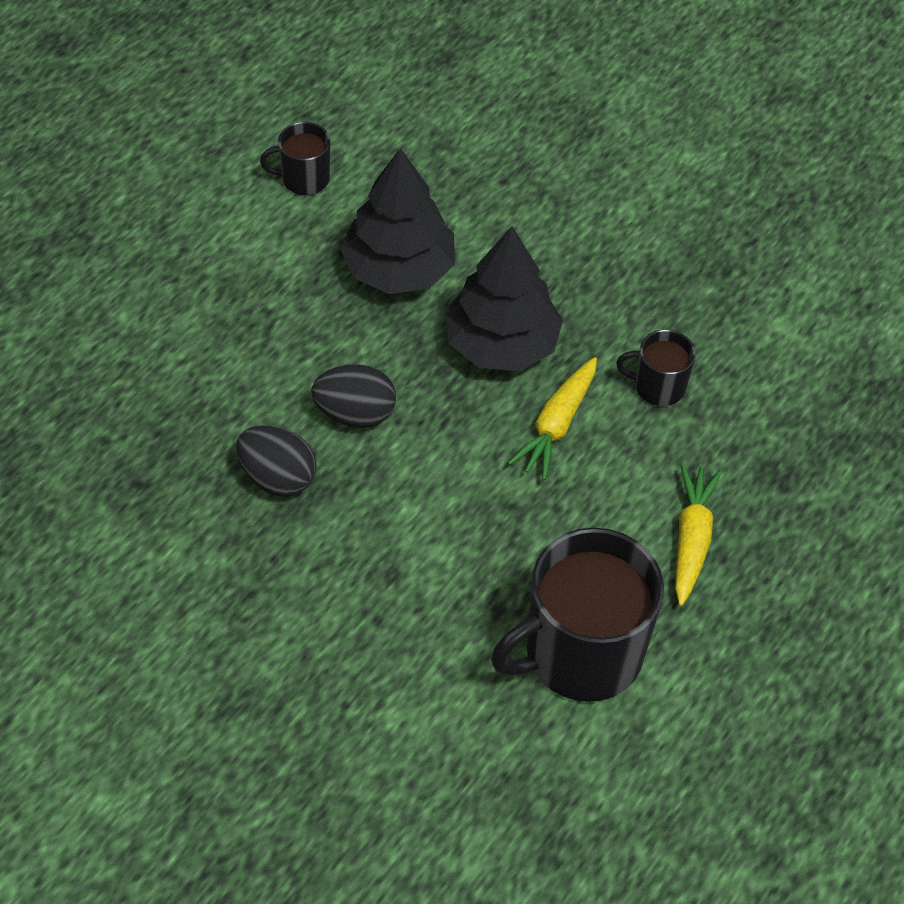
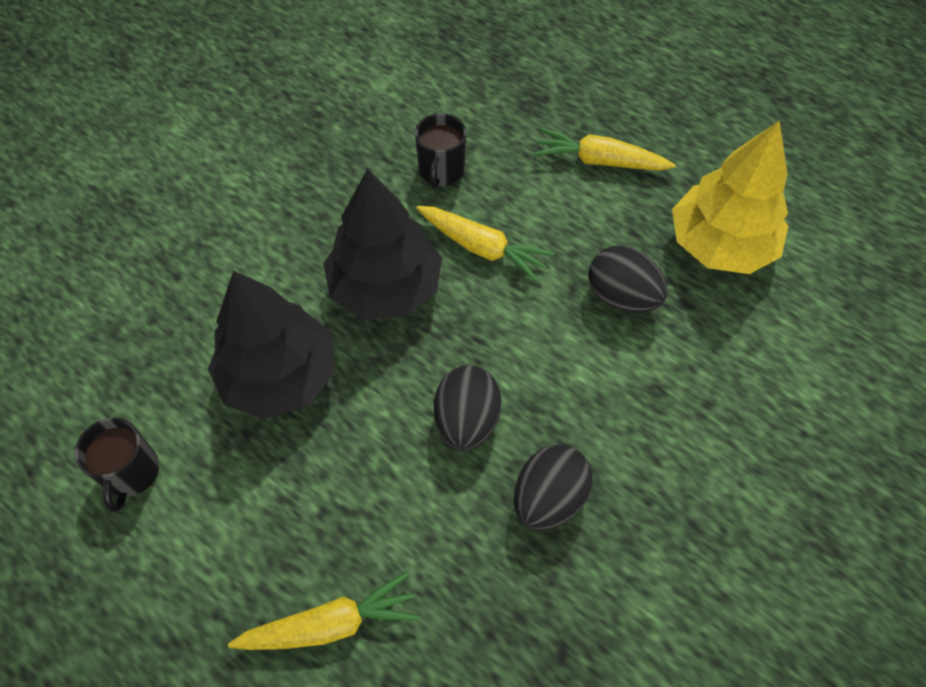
camera: 85 degrees left, 5 degrees up
black mug [491,528,664,702] -> yellow tree [672,121,788,274]
none -> yellow carrot [228,572,420,650]
none -> black egg [588,245,667,313]

